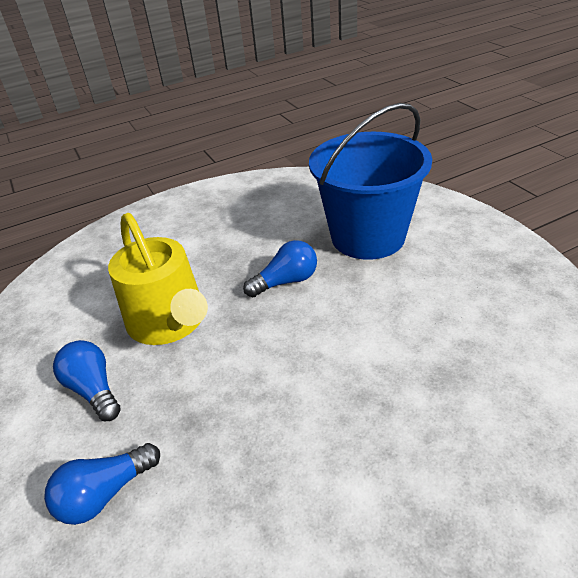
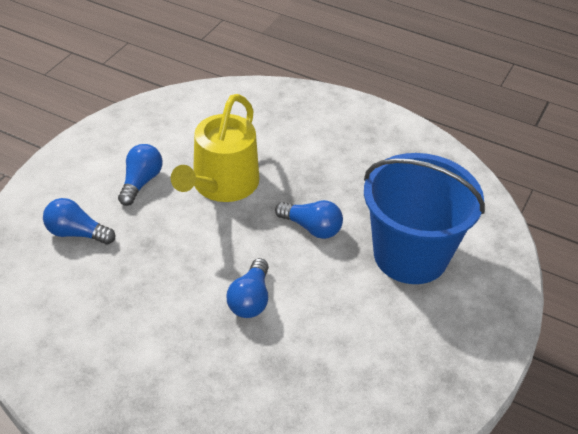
camera: 50 degrees right, 5 degrees up
none -> blue light bulb [226,258,269,318]

